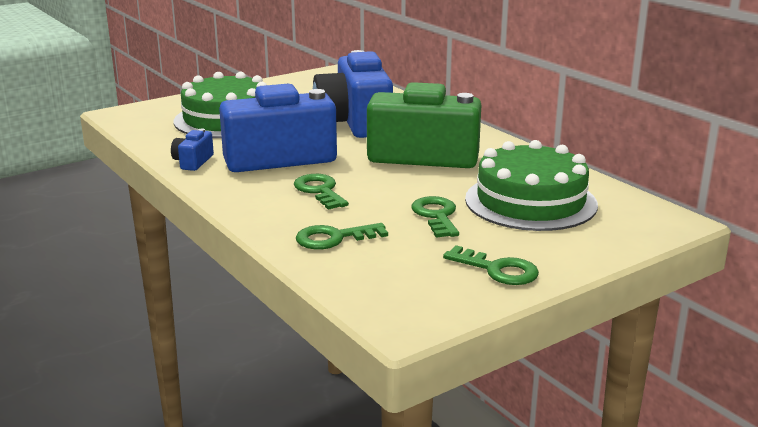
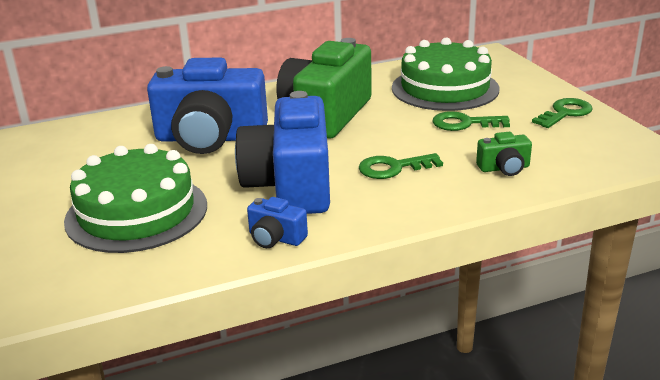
camera: 75 degrees left, 5 degrees up
green key [296,223,388,249] -> green camera [476,132,532,176]

